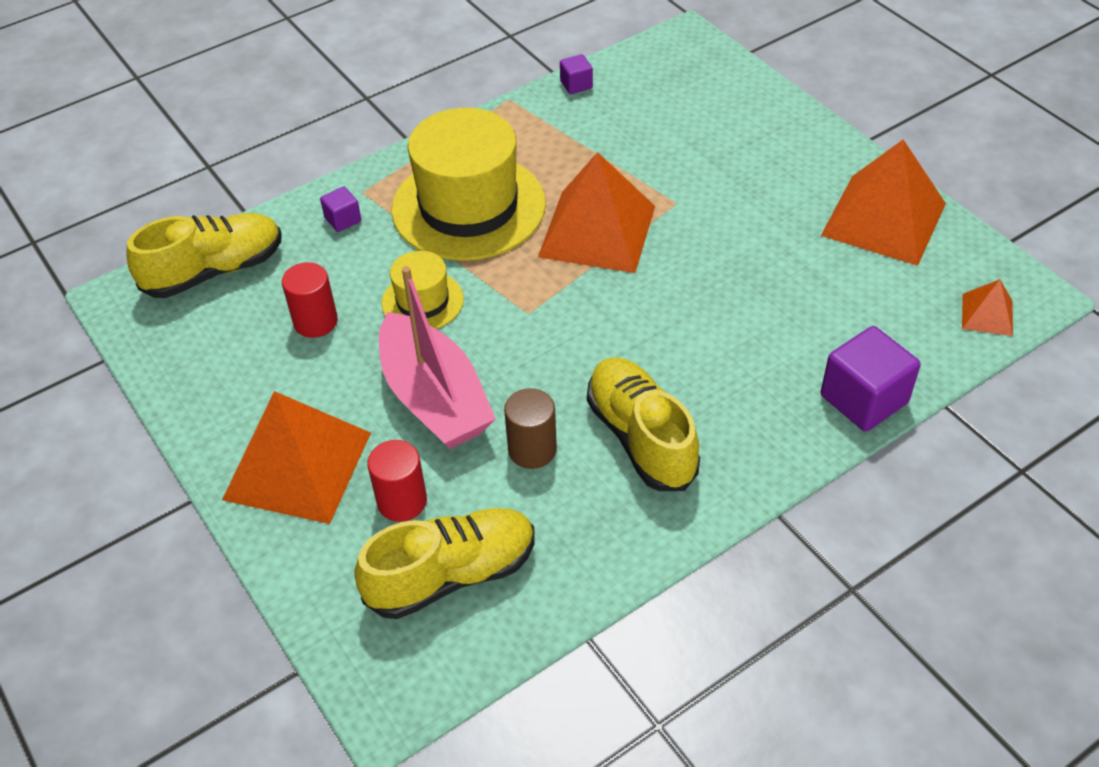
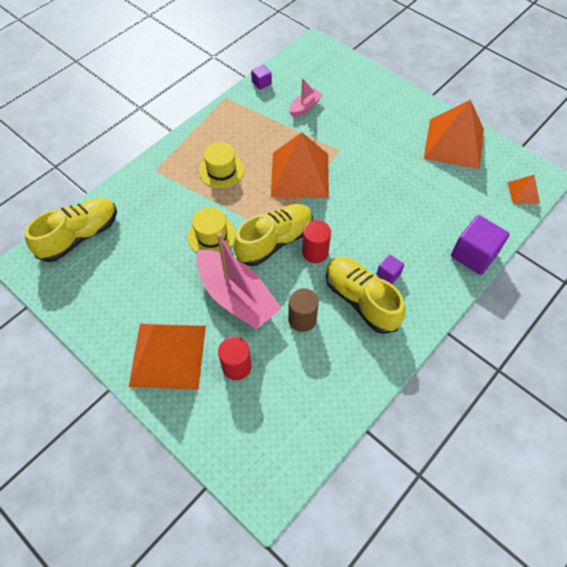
camera: 15 degrees left, 10 degrees up
red cylinder [282,262,338,338] -> red cylinder moved to [302,220,331,263]
purple cube [320,186,361,232] -> purple cube moved to [376,254,404,284]
yellow shoe [354,508,535,619] -> yellow shoe moved to [234,204,313,266]
yellow hat [392,107,546,261] -> yellow hat [199,142,244,188], size x0.50
none -> pink boat [289,78,323,117]

